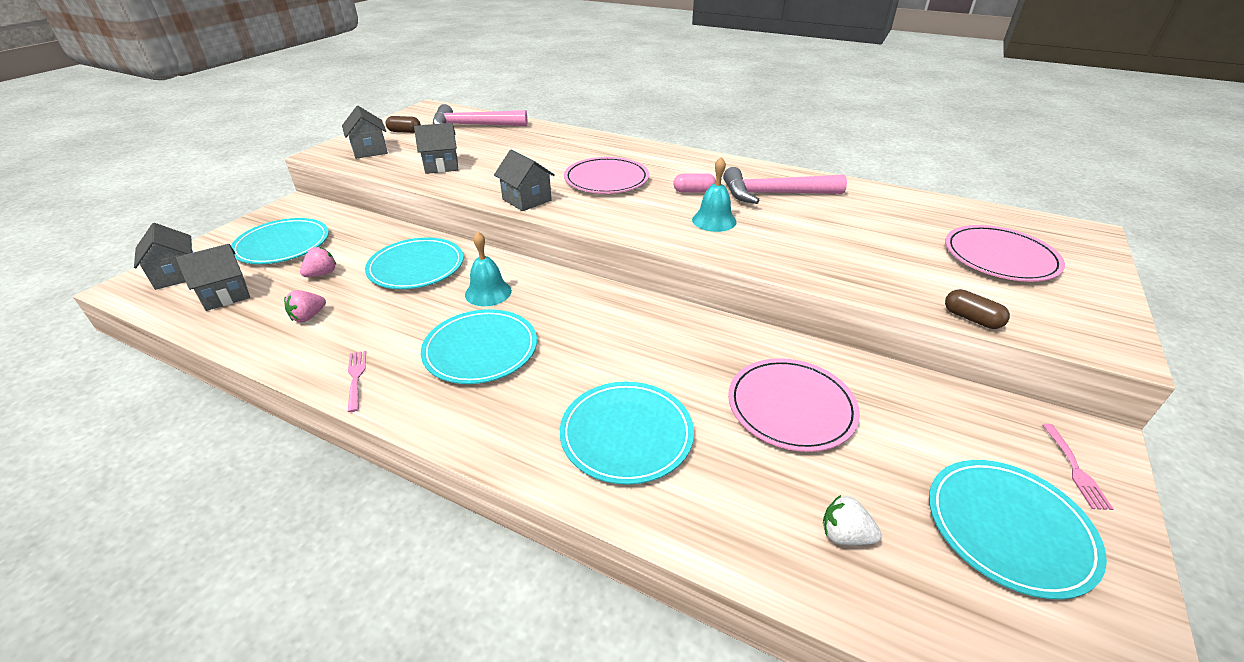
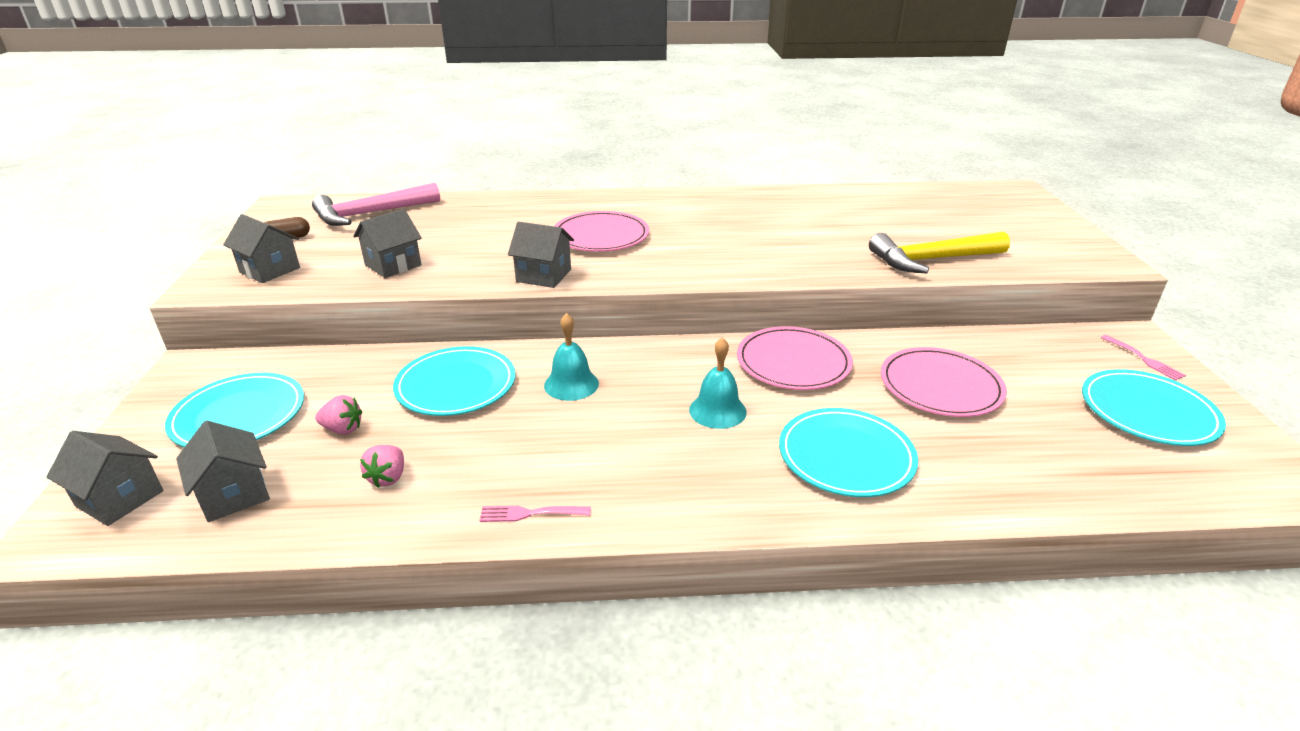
camera: 30 degrees left, 5 degrees down
grey house [176,244,250,311] -> grey house turned 60 degrees counterclockwise [176,421,270,522]
pink strawberry [300,247,336,277] -> pink strawberry turned 90 degrees clockwise [315,395,362,434]
pink fork [348,351,366,412] -> pink fork turned 45 degrees counterclockwise [479,506,591,522]
turquoise plate [421,309,537,384] -> none
pink capsule [673,173,716,193] -> none
turquoise bell [692,157,737,232] -> turquoise bell moved to [689,337,747,429]
pink hammer [723,167,847,204] -> none
white strawberry [823,495,882,545] -> none
pink plate [945,225,1065,282] -> pink plate moved to [737,326,853,390]
brown capsule [945,289,1010,329] -> none
none -> yellow hammer [869,231,1010,274]

